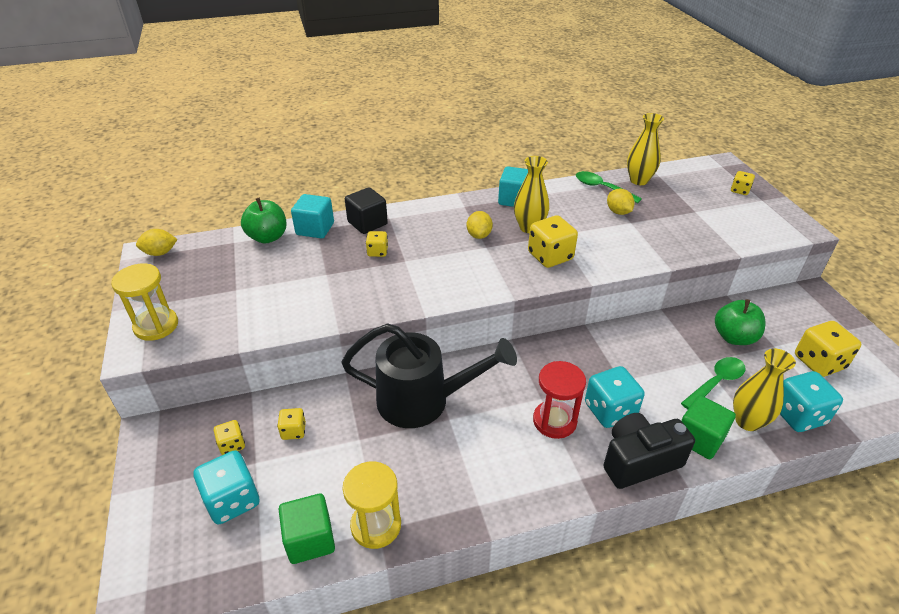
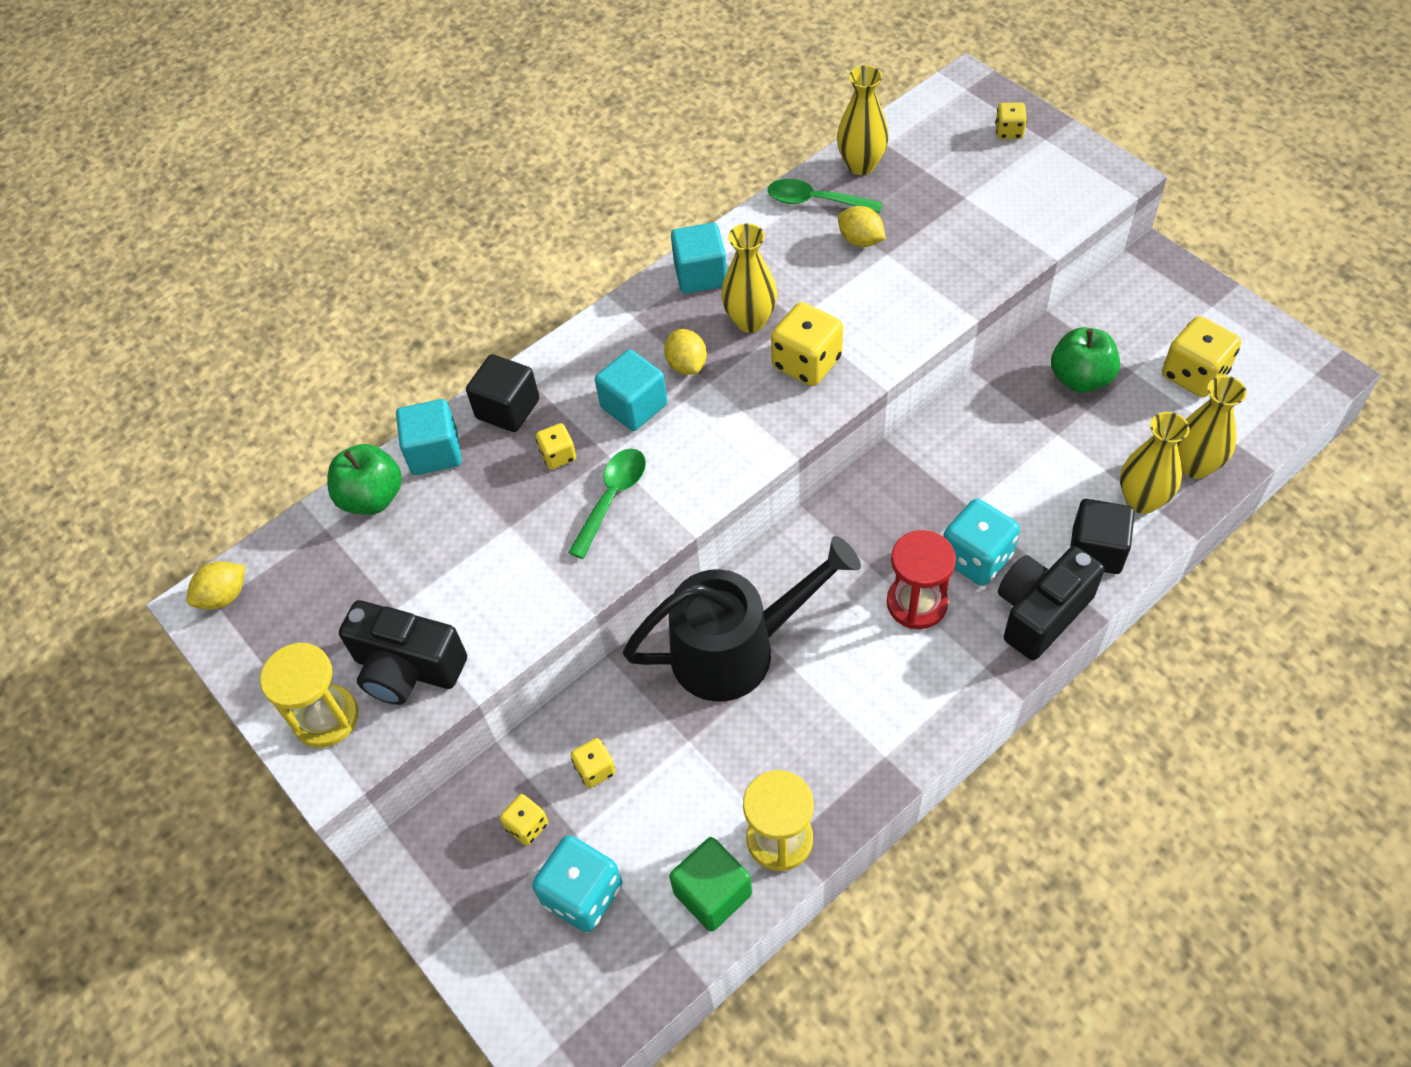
camera: 20 degrees left, 15 degrees up
green spoon [681,357,746,409] -> green spoon moved to [568,449,646,559]
green cube [681,395,736,459] -> black cube [1070,499,1135,574]
turquoise dice [780,371,843,432] -> yellow vase [1177,376,1247,479]
none -> black camera [339,600,467,705]
none -> turquoise cube [595,349,667,431]

